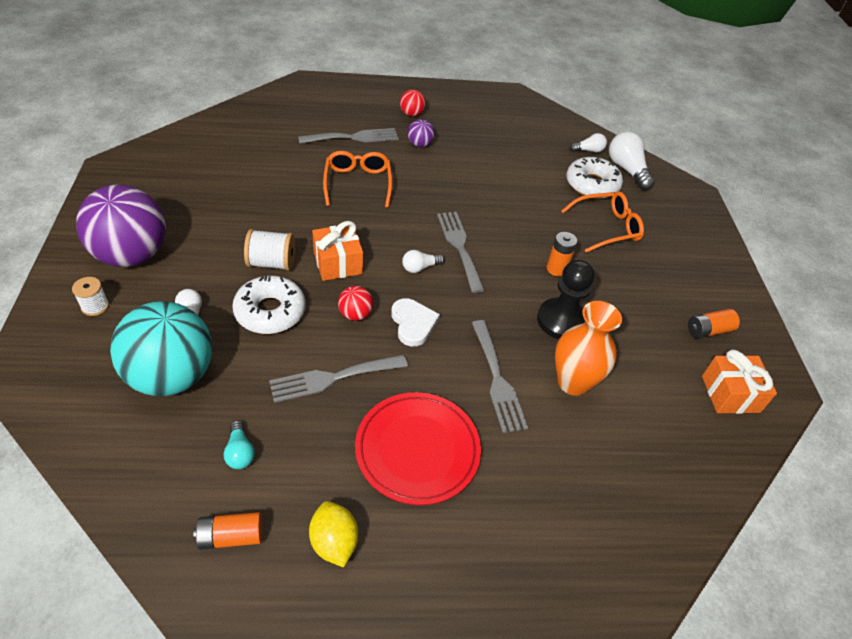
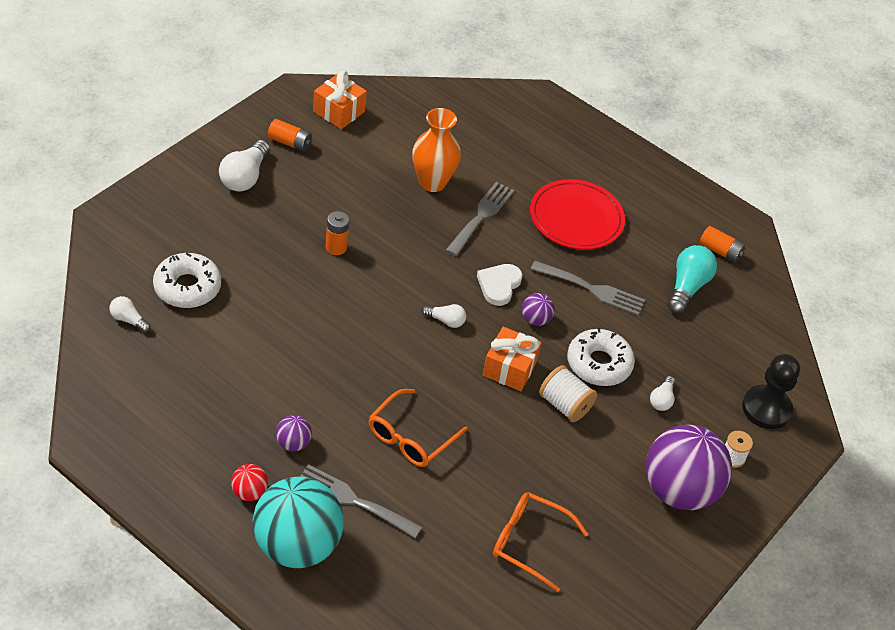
camera: 140 degrees left, 0 degrees up
turquoise ball [110,301,212,396] -> turquoise ball moved to [253,477,344,568]
turquoise light bulb [224,420,255,469] -> turquoise light bulb [668,245,717,314], size x1.79
yellow lemon [309,501,358,568] -> none
red ball [338,286,373,321] -> purple ball [522,293,555,326]
grey fork [437,212,485,293] -> none
black pawn [537,260,594,339] -> black pawn moved to [742,354,800,429]
orange glasses [561,191,644,253] -> orange glasses moved to [493,492,588,592]
white light bulb [609,131,655,190] -> white light bulb moved to [219,140,270,192]

